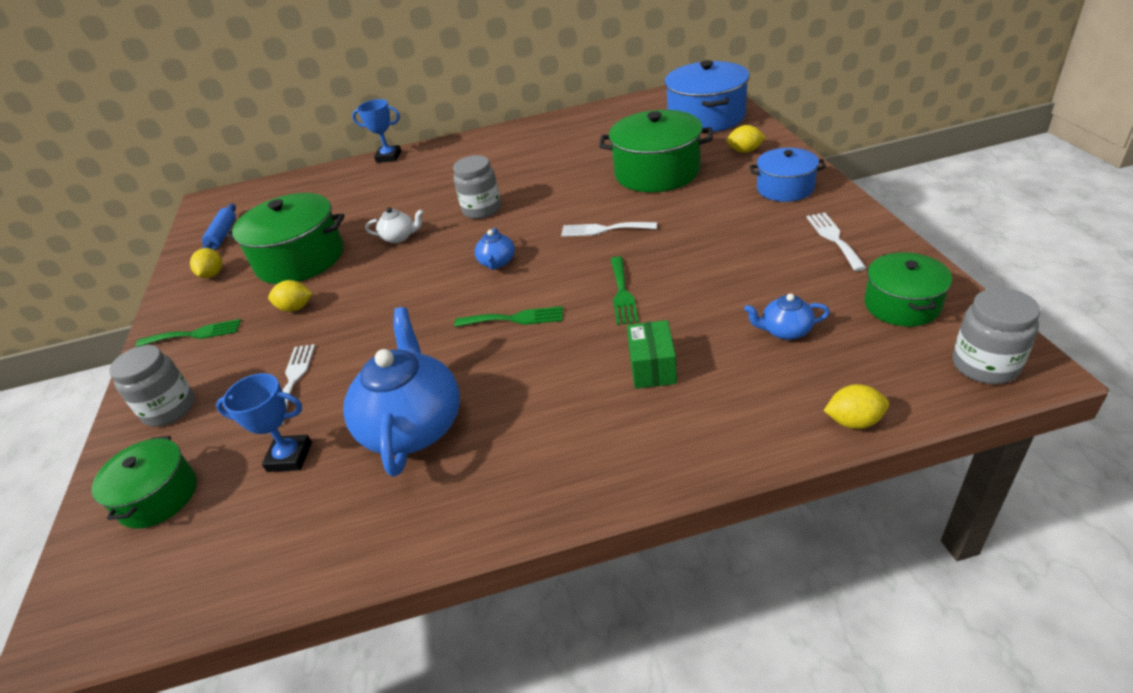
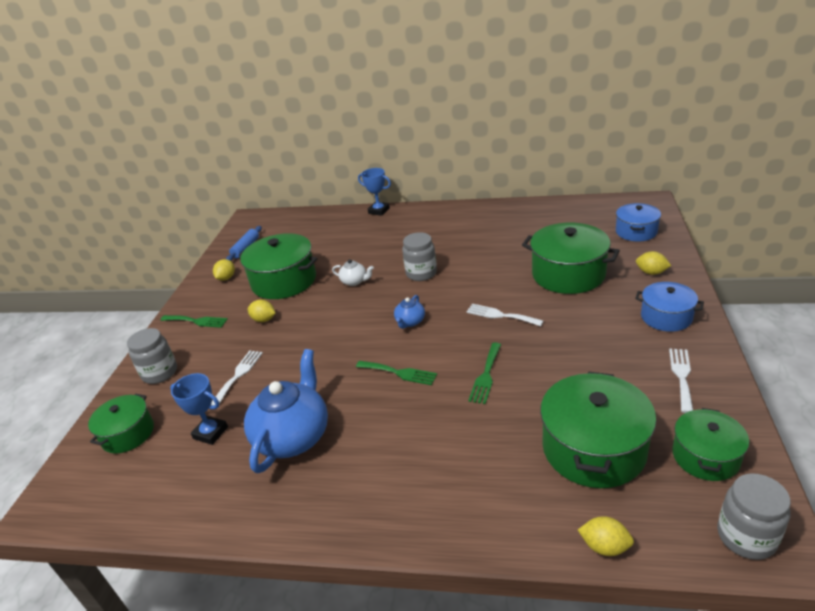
camera: 20 degrees right, 5 degrees down
green box [627,320,677,389] -> none
blue pot [665,60,750,132] -> blue pot [616,203,661,241], size x0.60
blue teapot [744,294,830,340] -> green pot [540,371,656,488]

